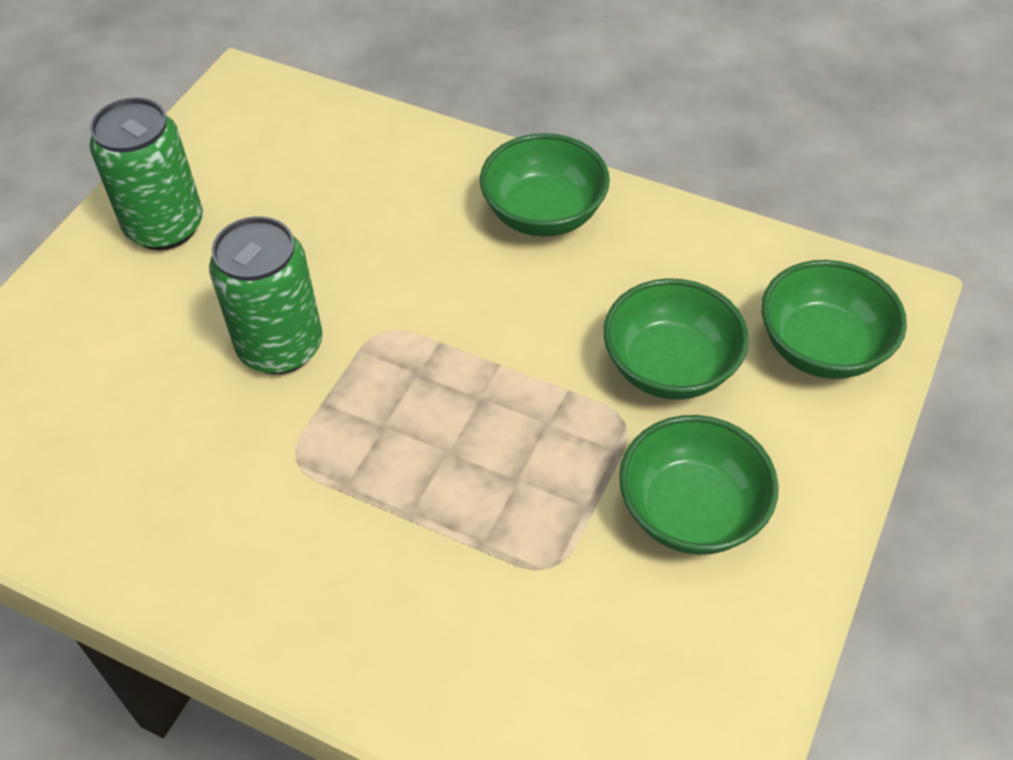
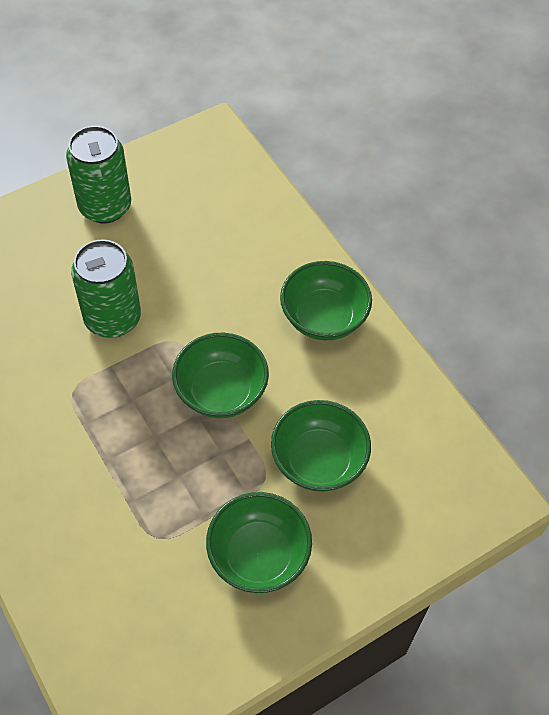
camera: 30 degrees right, 5 degrees up
green bowl [761,260,907,379] -> green bowl moved to [172,333,269,418]

